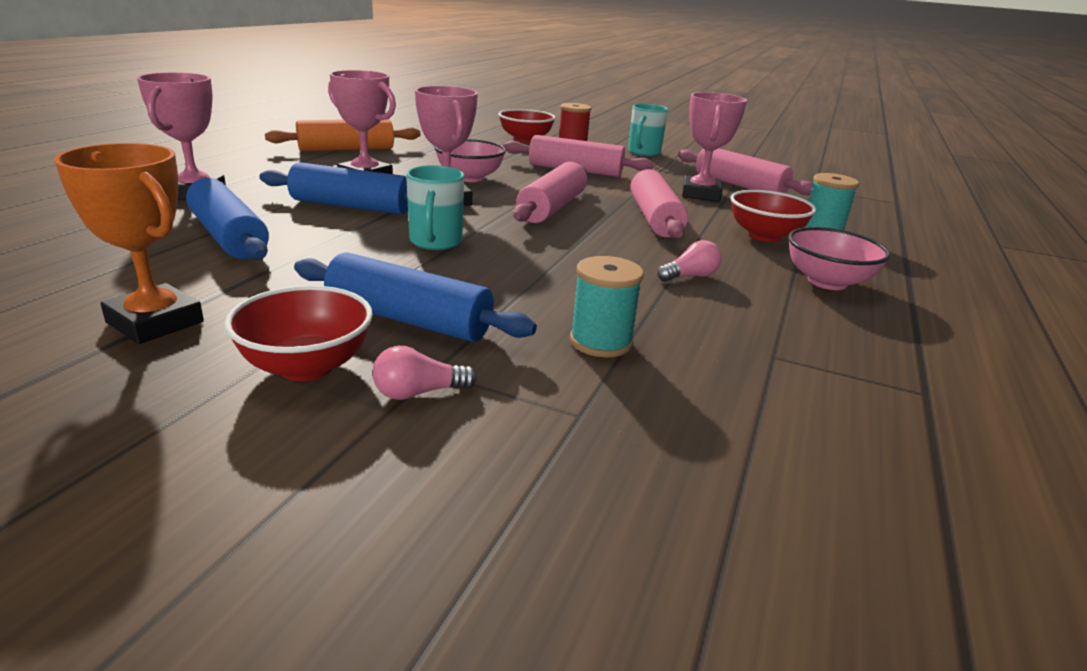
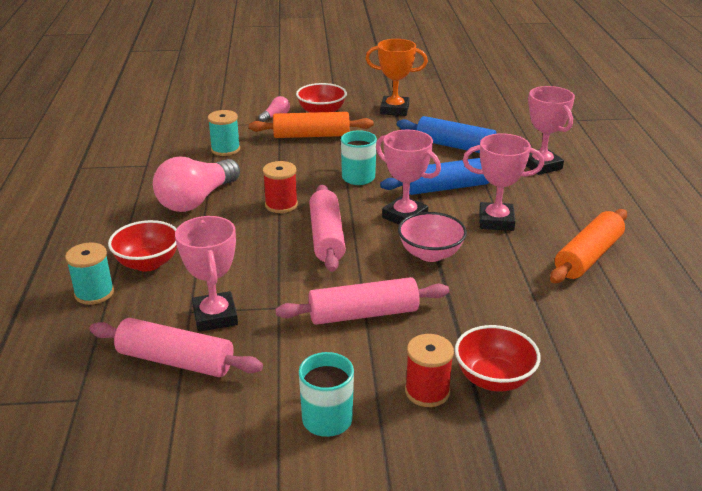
camera: 155 degrees right, 5 degrees up
blue rolling pin [294,252,537,342] -> orange rolling pin [249,112,373,138]
pink rolling pin [630,169,688,239] -> none
pink light bulb [657,240,722,282] -> pink light bulb [153,157,240,212], size x2.32
pink bowl [788,227,890,290] -> none
none -> red spool [263,161,298,213]

